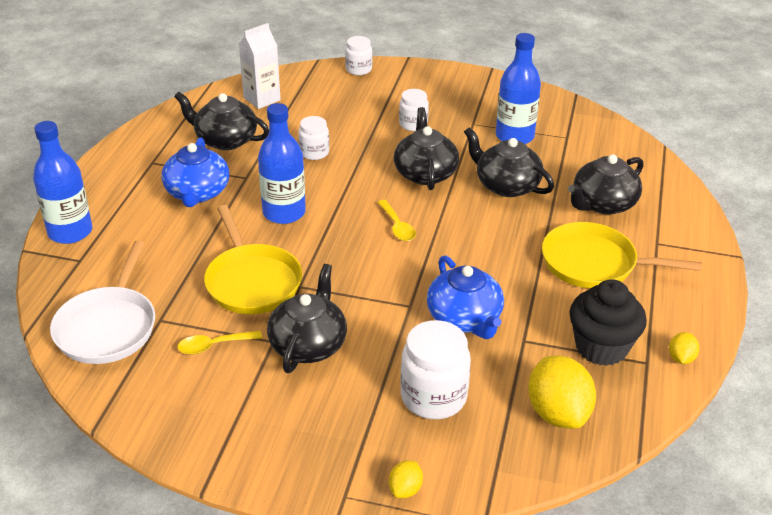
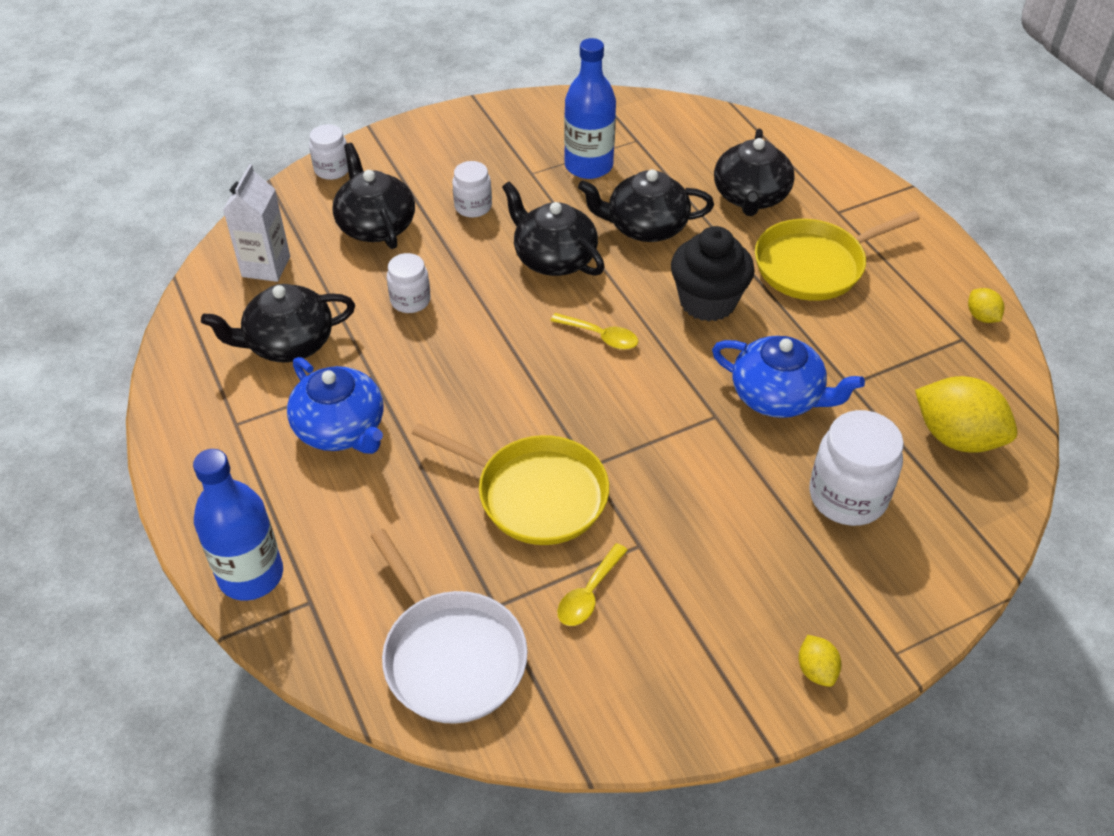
camera: 40 degrees left, 10 degrees up
blue bottle [258,103,306,224] -> none
black teapot [267,264,347,373] -> black teapot moved to [333,143,415,249]
yellow lemon [389,461,423,498] -> yellow lemon moved to [799,635,841,687]
black cupcake [569,279,647,366] -> black cupcake moved to [671,226,755,322]

